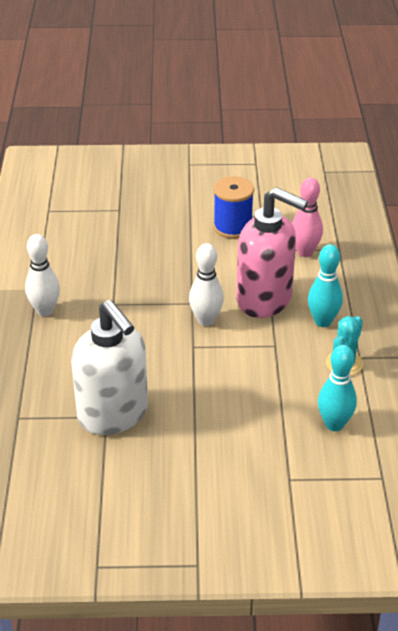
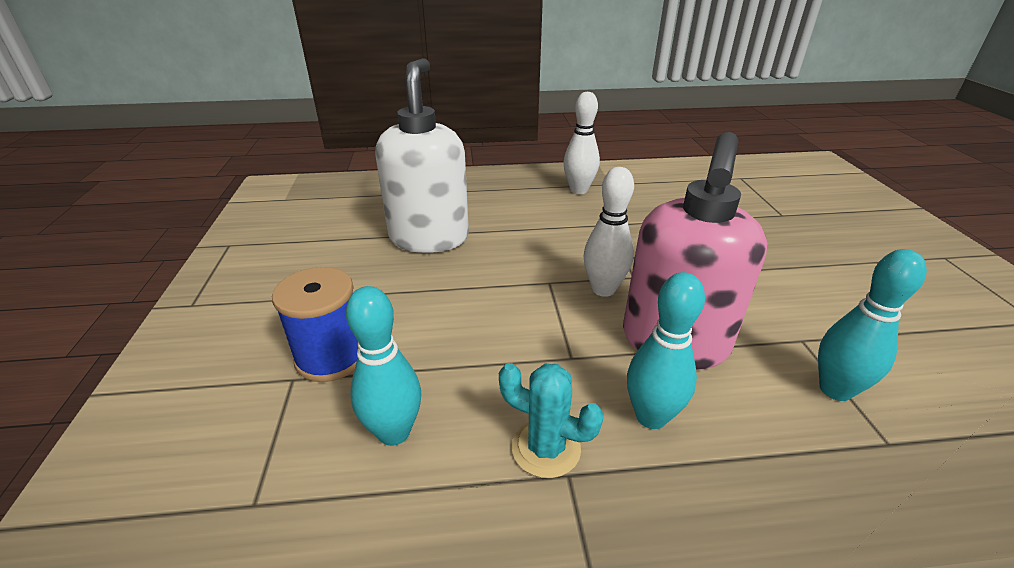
camera: 85 degrees right, 5 degrees down
white soap dispenser [71,300,148,435] -> white soap dispenser turned 135 degrees clockwise [375,58,469,253]
blue spool [213,176,254,239] -> blue spool moved to [272,267,358,382]
pink bowling pin [292,177,323,257] -> turquoise bowling pin [818,249,927,401]

